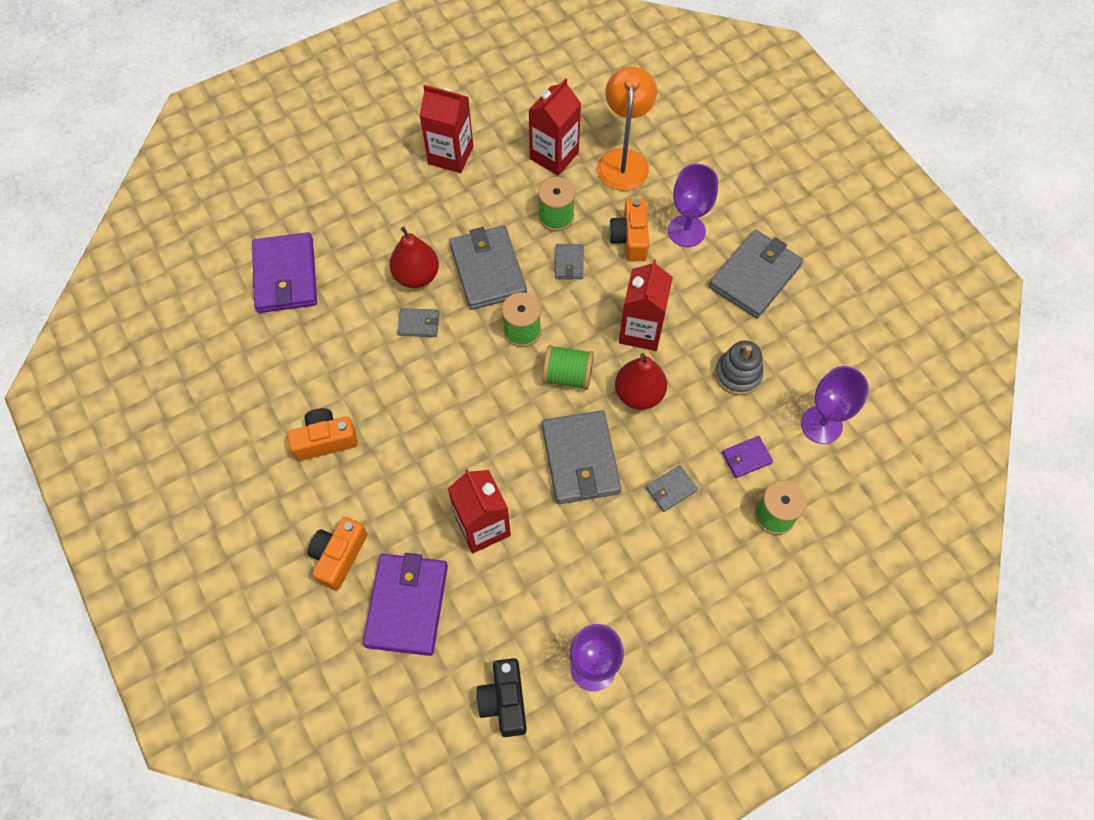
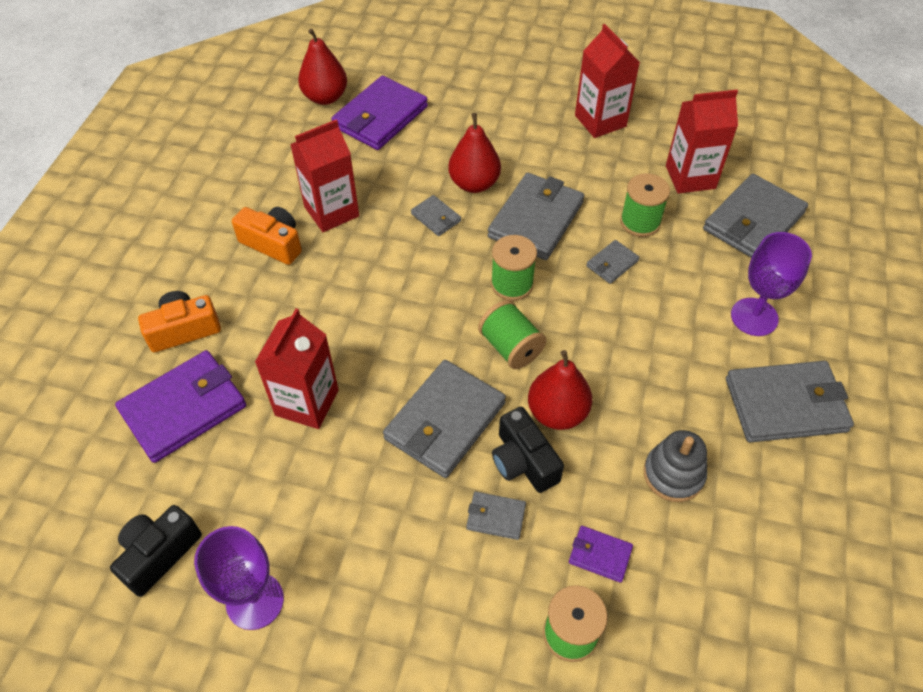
camera: 45 degrees right, 10 degrees down
orange lamp [597,66,657,191] -> grey wallet [703,174,808,258]
orange camera [609,199,649,261] -> none
red carton [619,259,673,351] -> red carton moved to [290,119,359,232]
purple goblet [801,366,869,444] -> none
none -> red pear [298,28,347,105]
none -> black camera [492,407,564,493]

